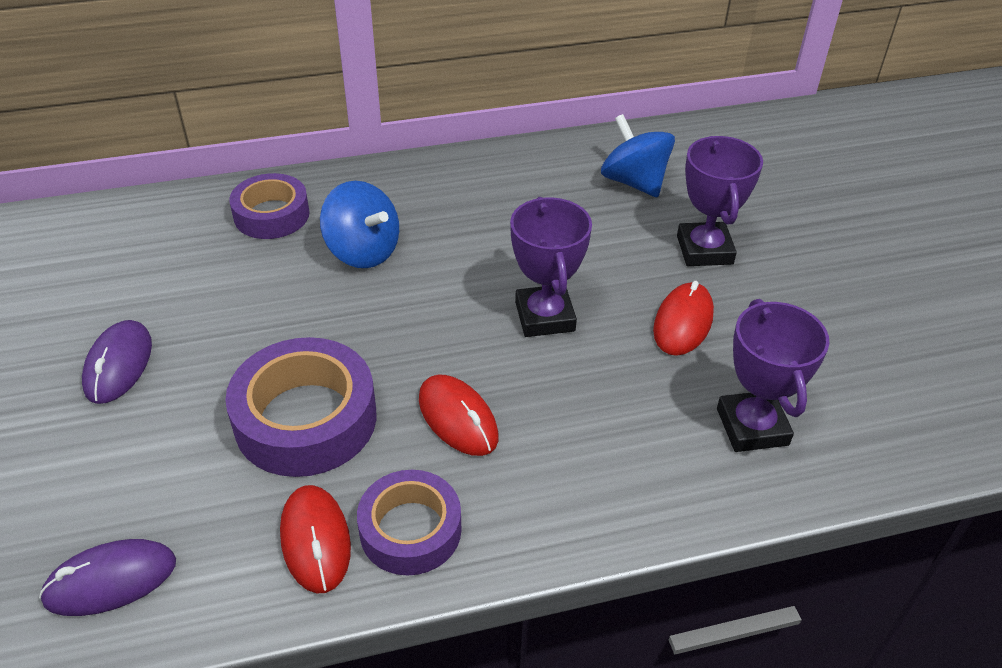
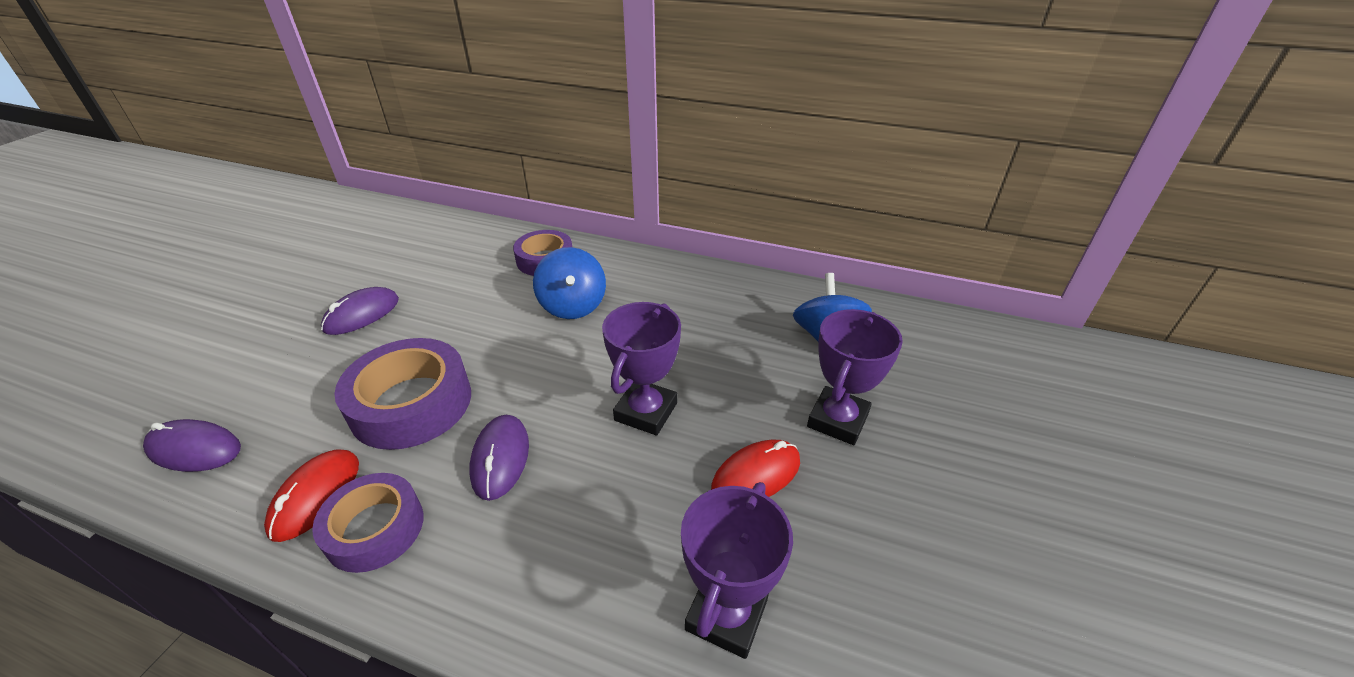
camera: 35 degrees right, 5 degrees down
red mouse [419,375,498,456] -> purple mouse [469,415,529,501]

